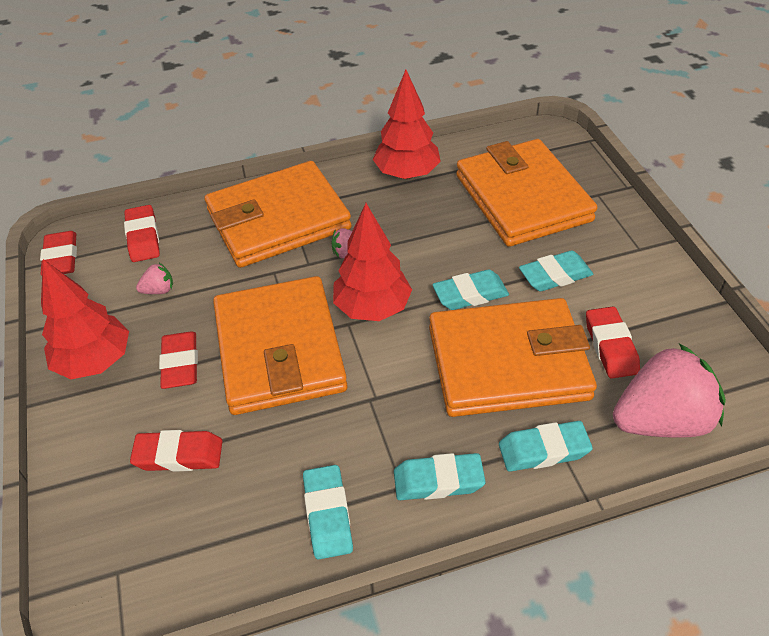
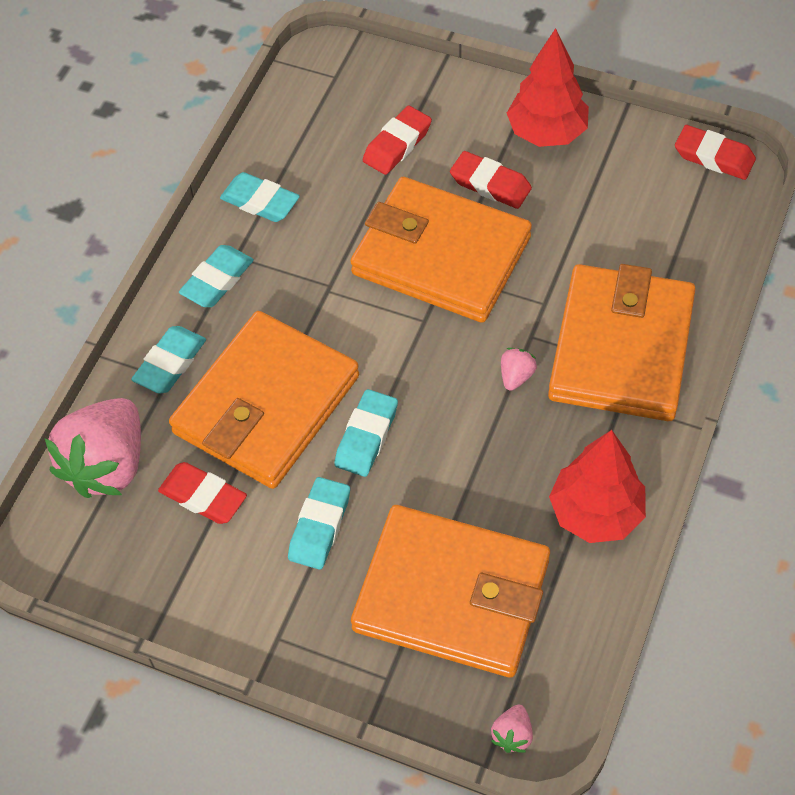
camera: 130 degrees right, 10 degrees up
red eraser [124,205,160,262] -> none
pink strawberry [136,263,173,294] -> pink strawberry moved to [491,705,533,753]
red tree [333,203,412,321] -> none

